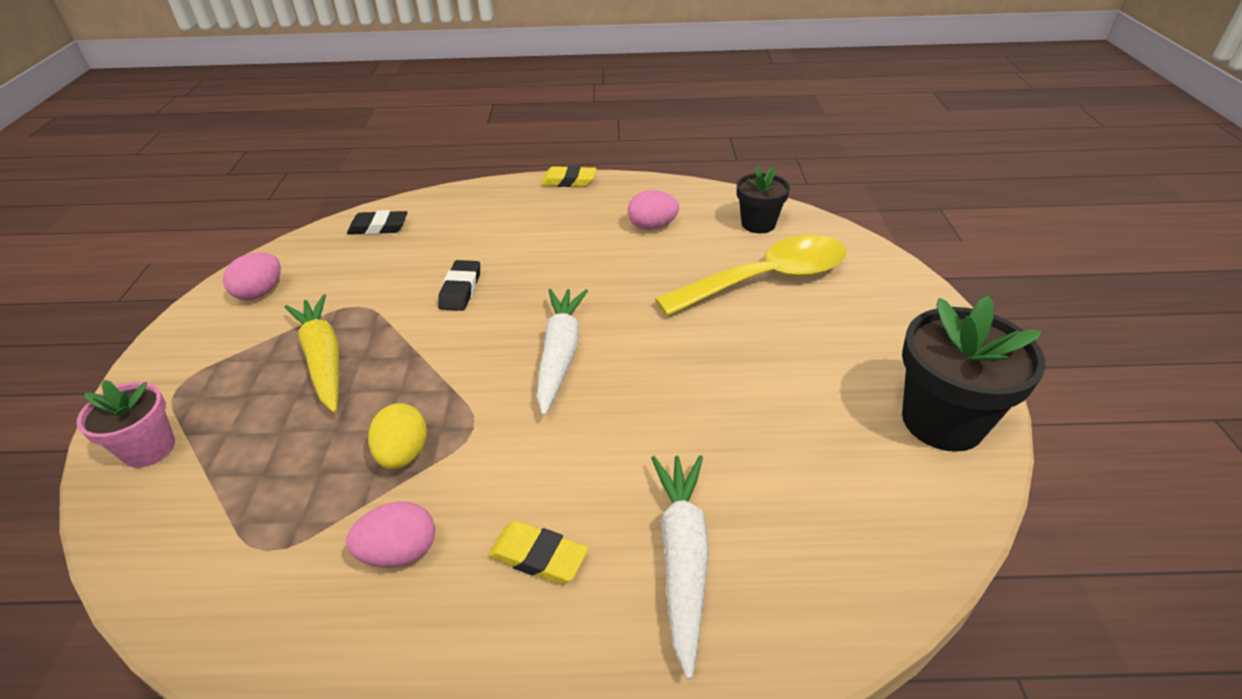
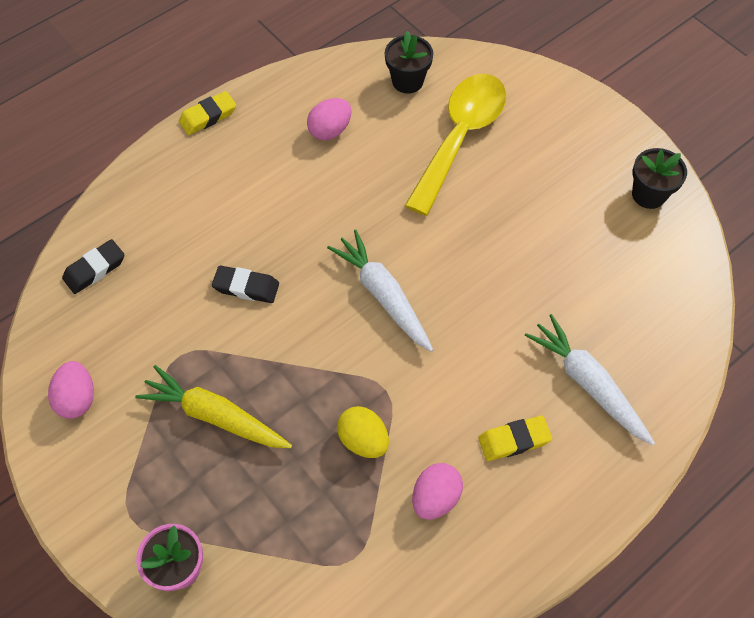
camera: 40 degrees left, 20 degrees up
black eraser [438,260,480,311] -> black eraser turned 45 degrees counterclockwise [212,265,279,303]
black flower pot [902,295,1046,452] -> black flower pot [632,148,687,209], size x0.60

